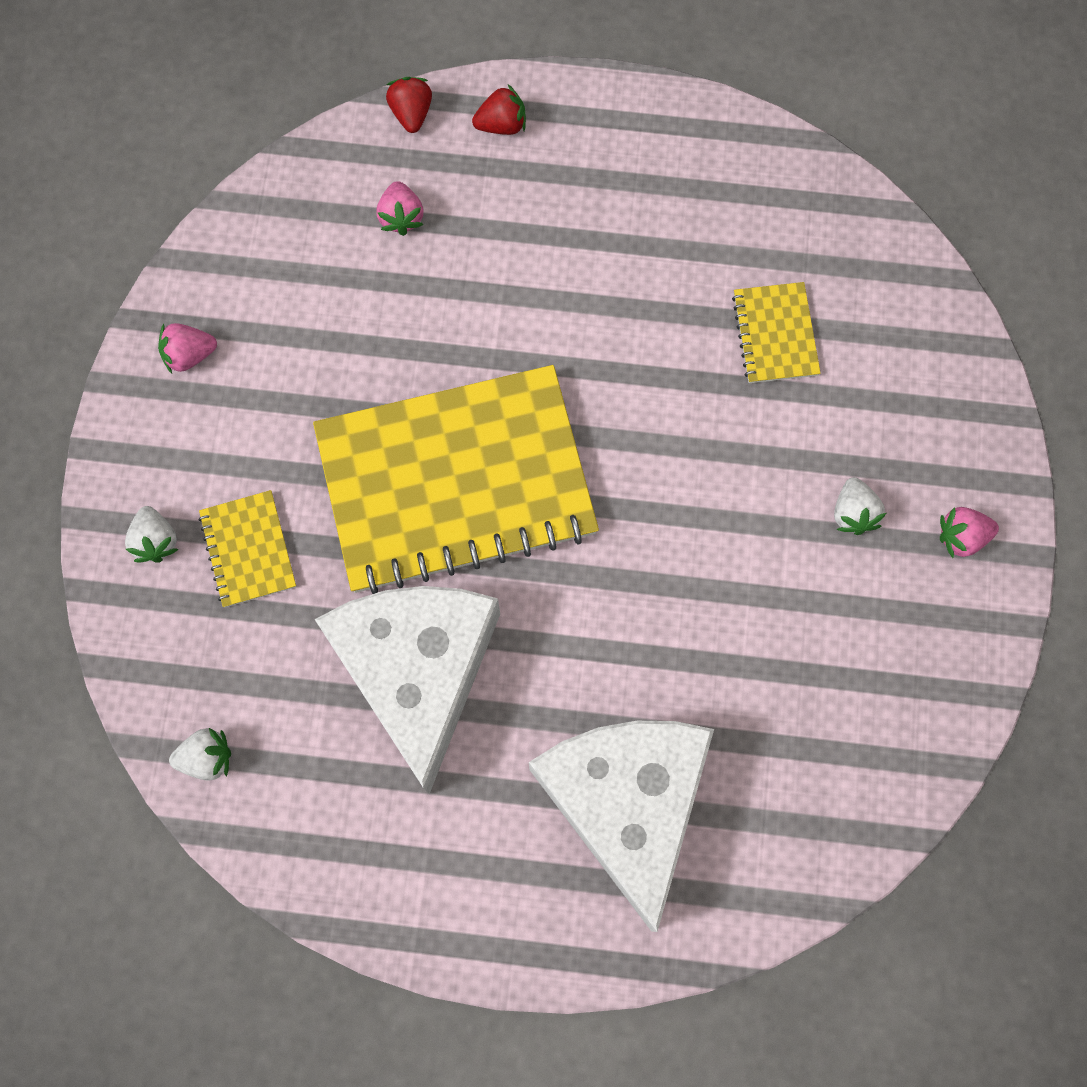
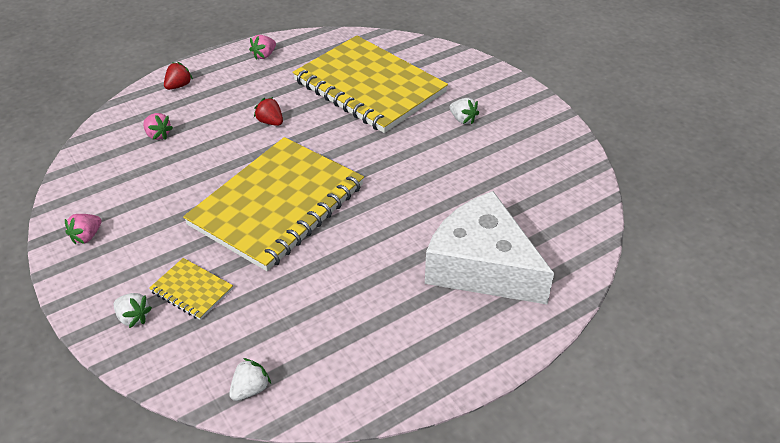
camera: 40 degrees left, 30 degrees down
white cheese [315,586,500,794] -> none
red strawberry [386,77,432,133] -> red strawberry moved to [254,97,283,126]
yellow notebook [732,282,821,383] -> yellow notebook [292,35,448,133], size x2.43
pink strawberry [940,507,999,558] -> pink strawberry moved to [249,35,276,60]

